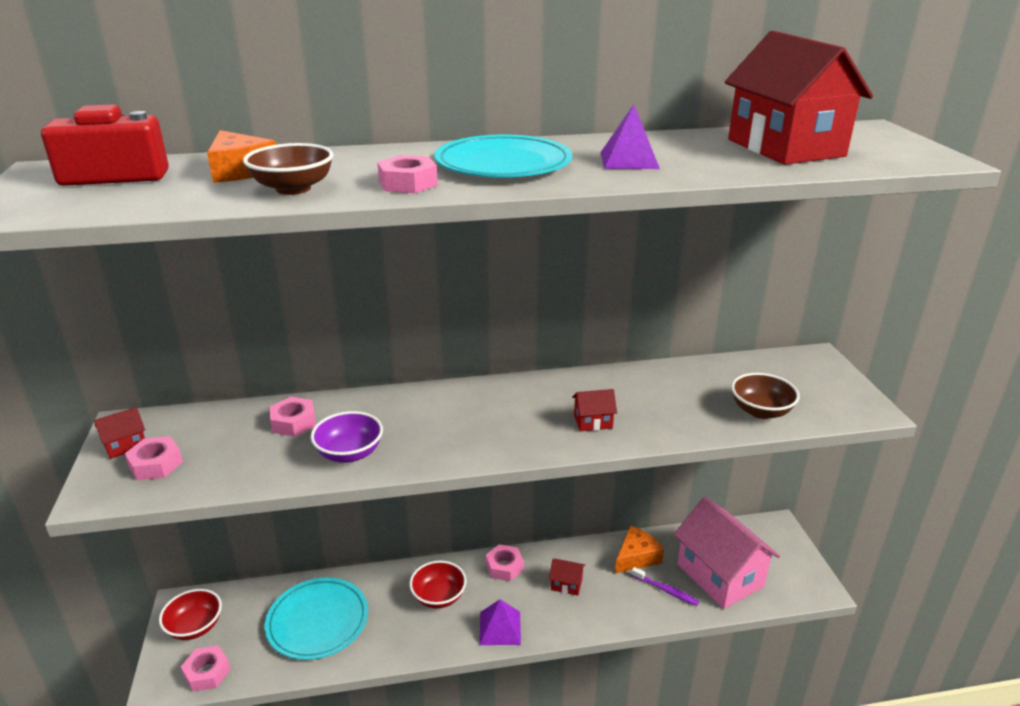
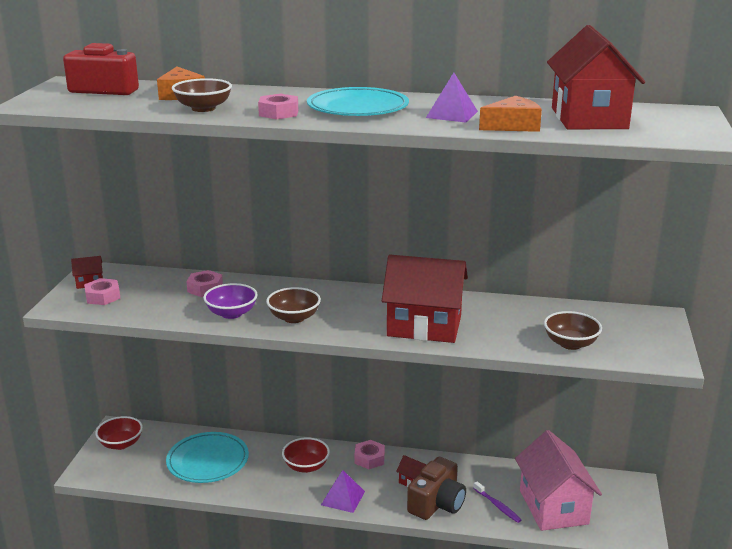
camera: 20 degrees right, 5 degrees down
pink nut [181,645,231,692] -> none
red house [572,389,617,431] -> red house [382,255,468,343], size x2.44
orange cheese [615,526,664,573] -> orange cheese moved to [479,96,542,132]
none -> brown bowl [266,287,321,323]
none -> brown camera [407,457,466,520]

